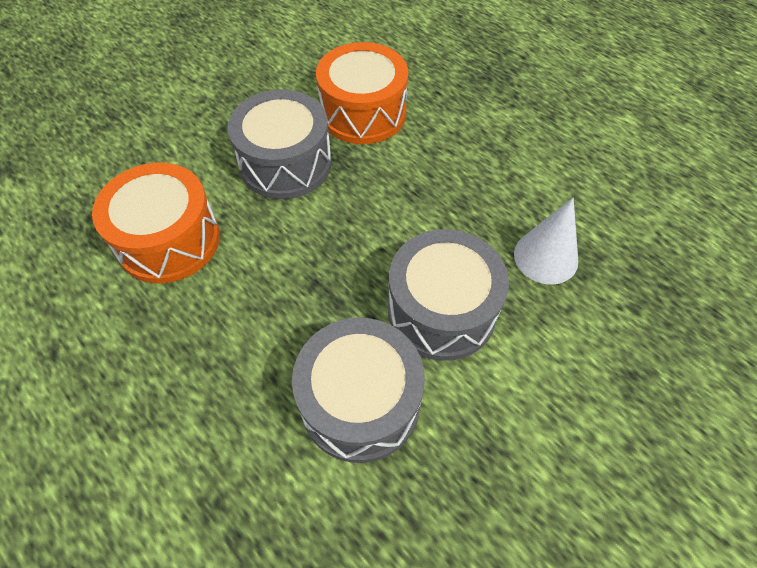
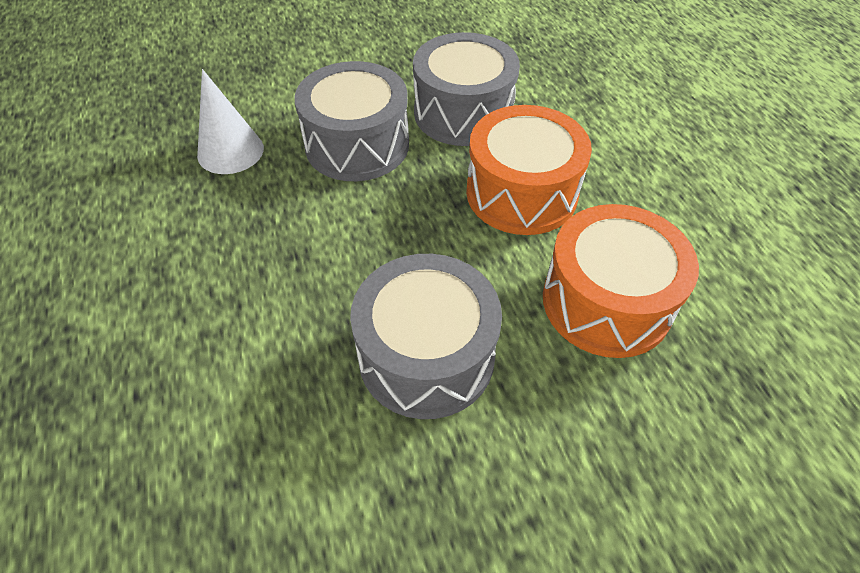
camera: 155 degrees left, 5 degrees down
orange drum [316,42,408,144] -> orange drum moved to [466,105,592,235]

